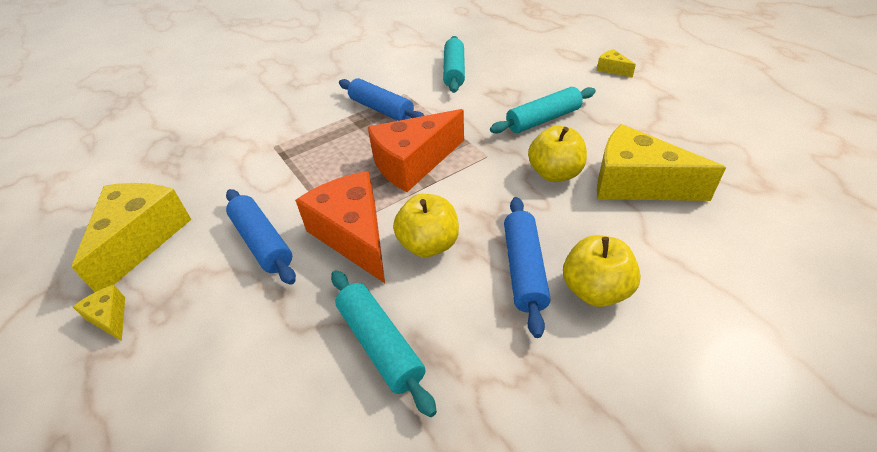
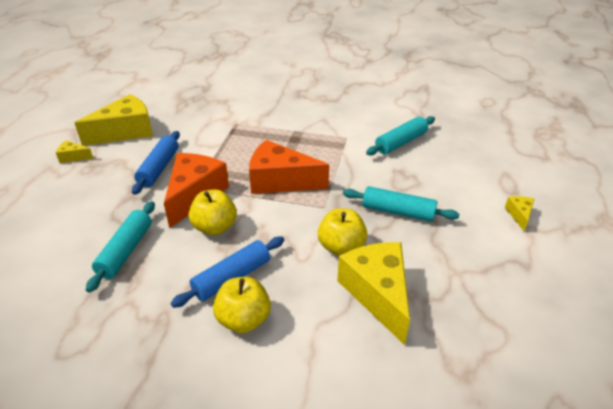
camera: 45 degrees right, 5 degrees down
yellow cheese [73,285,125,341] -> yellow cheese turned 90 degrees counterclockwise [56,140,93,163]
blue rolling pin [339,78,425,121] -> none

